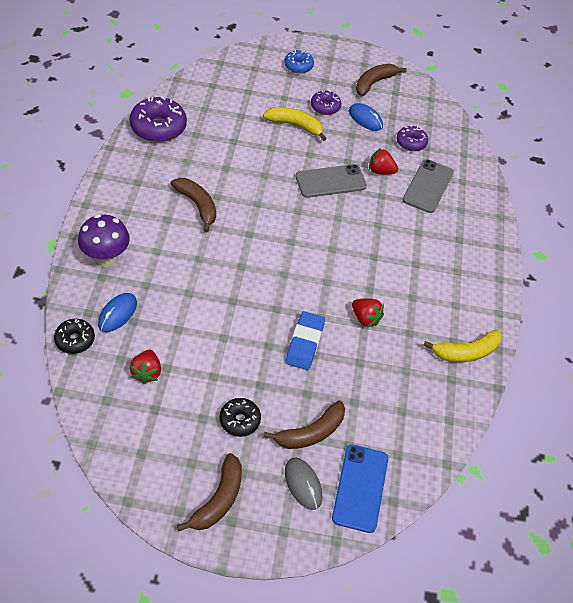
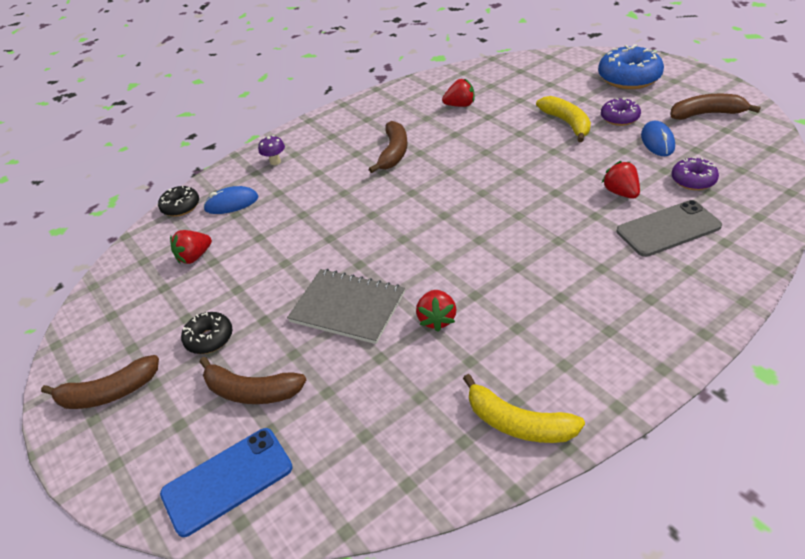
camera: 55 degrees right, 10 degrees down
purple mushroom [78,214,130,267] -> purple mushroom [258,135,285,165], size x0.51
purple donut [130,97,187,142] -> none
blue donut [284,50,314,74] -> blue donut [598,44,664,89], size x1.74
grey mouse [285,457,322,510] -> none
blue eraser [286,312,325,370] -> grey notebook [287,269,405,344]
grey phone [296,164,367,198] -> none
none -> red strawberry [442,79,474,107]

